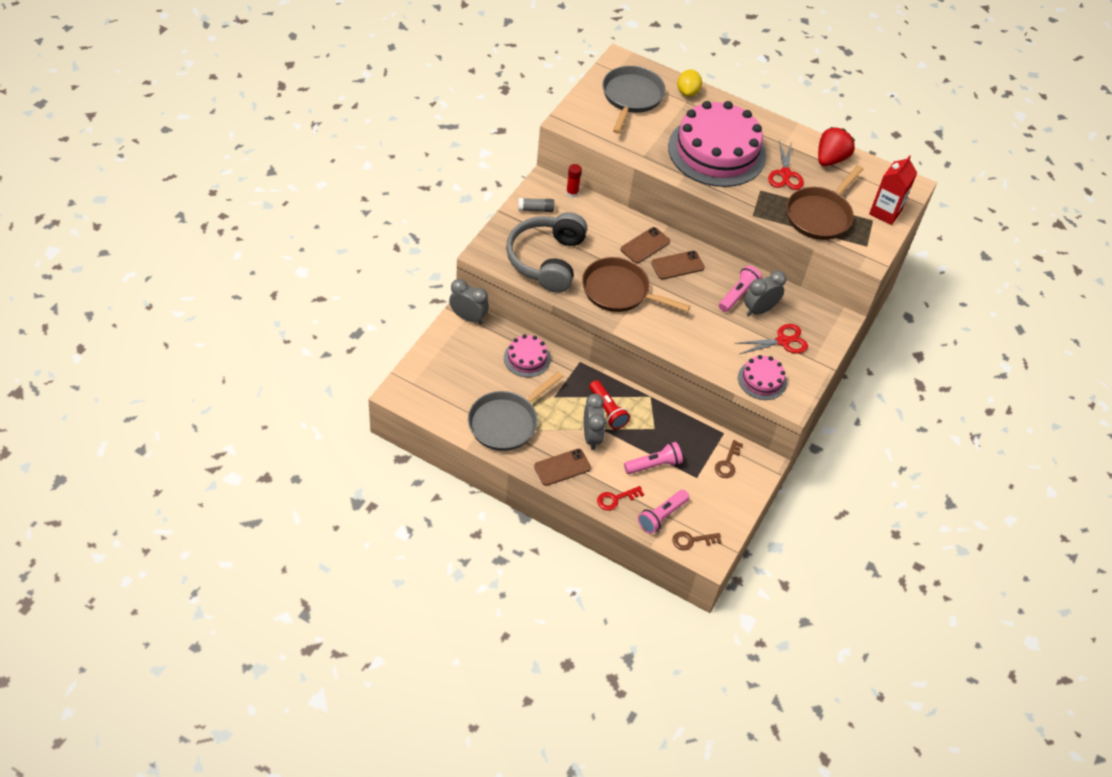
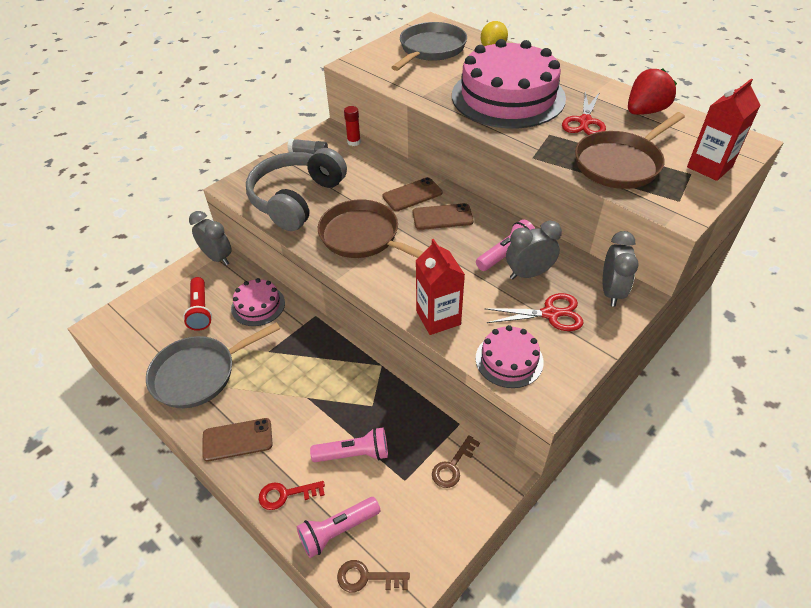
camera: 20 degrees right, 5 degrees down
grey clock [584,394,606,450] -> grey clock moved to [603,231,639,307]
red flashlight [589,380,630,429] -> red flashlight moved to [183,277,212,331]
none -> red carton [416,239,465,335]

